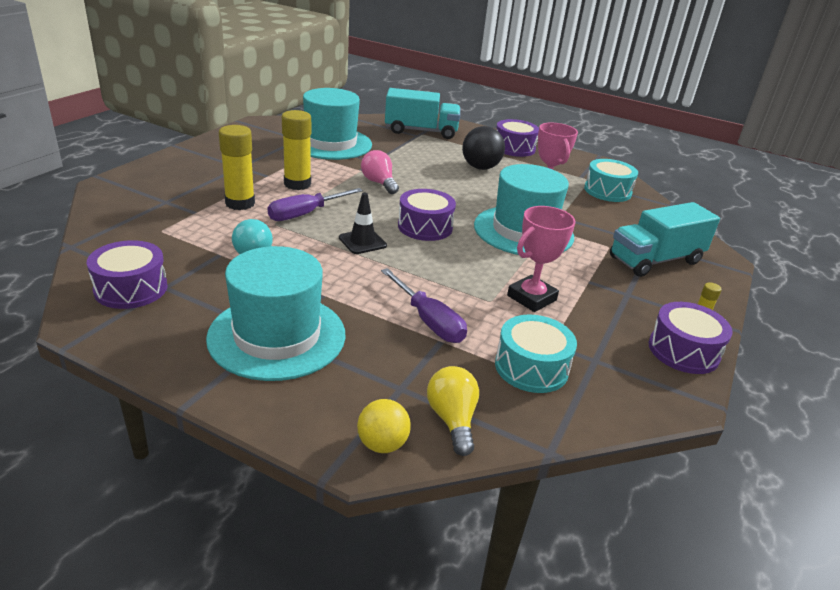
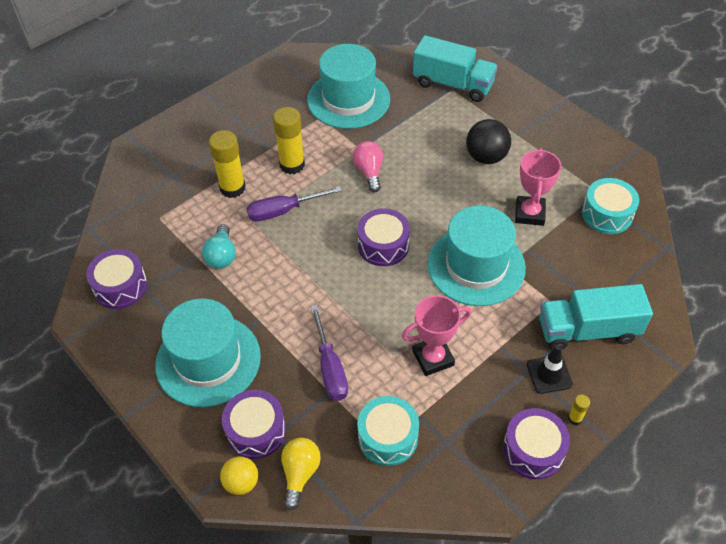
camera: 25 degrees right, 20 degrees up
black traffic cone [339,193,387,254] -> black traffic cone moved to [527,345,573,394]
purple drum [497,119,539,157] -> purple drum moved to [222,390,286,459]

